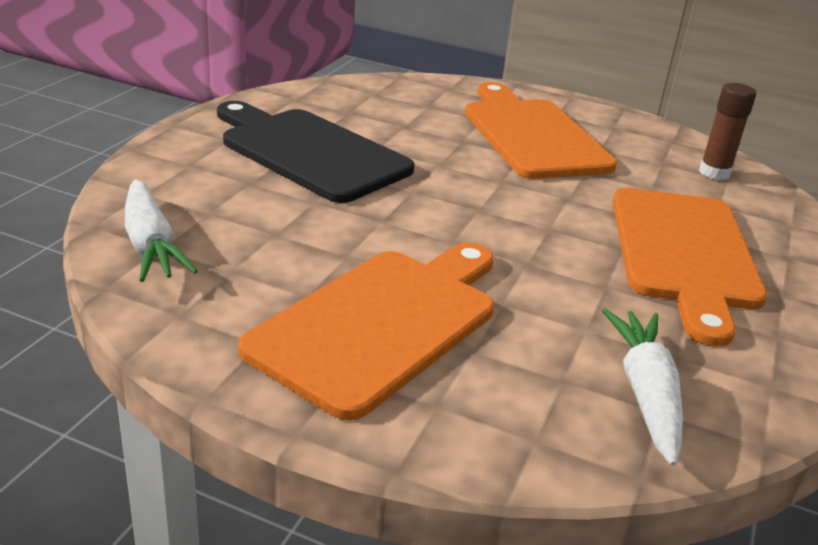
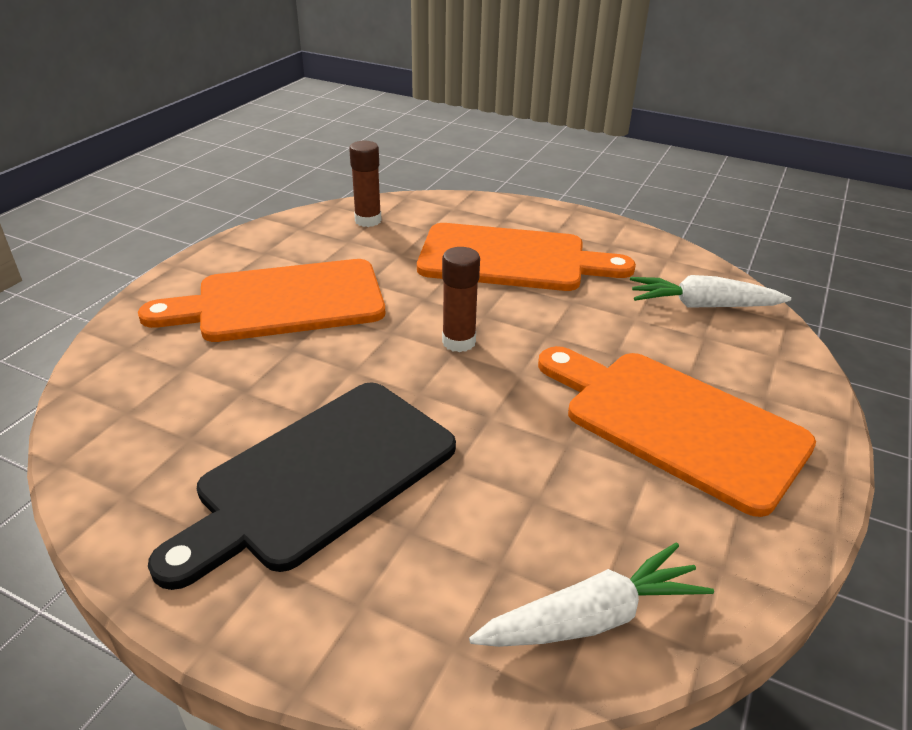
camera: 85 degrees left, 5 degrees up
none -> brown glue stick [442,247,480,352]

